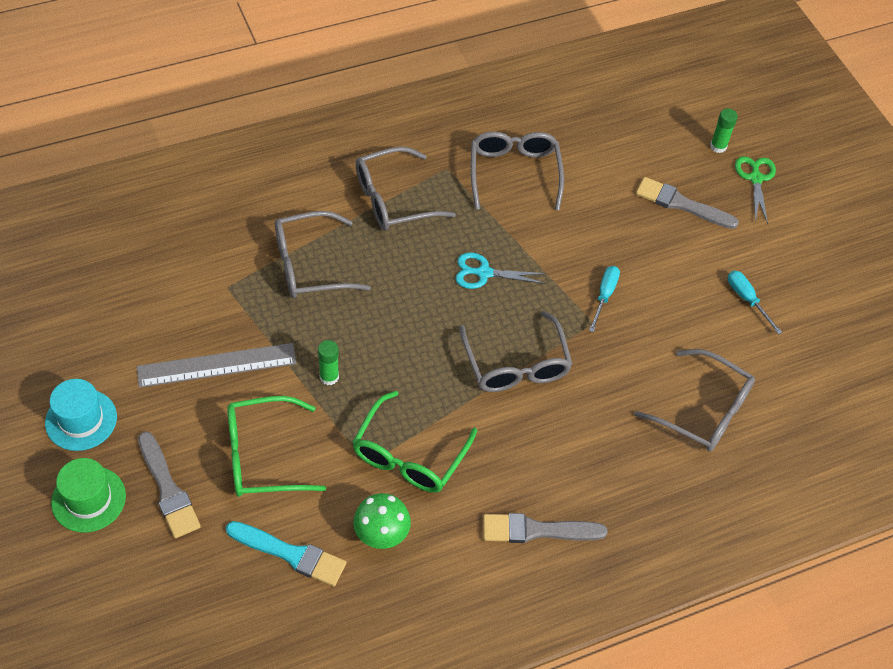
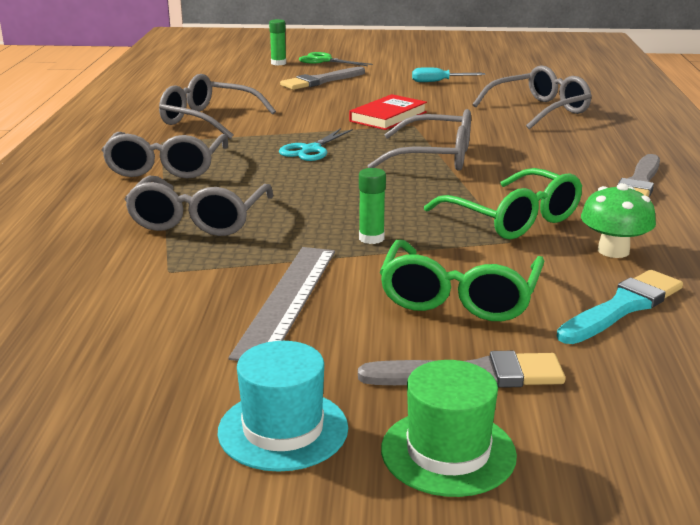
camera: 60 degrees left, 30 degrees down
turquoise screwdriver [589,266,620,332] -> red book [349,94,427,130]

